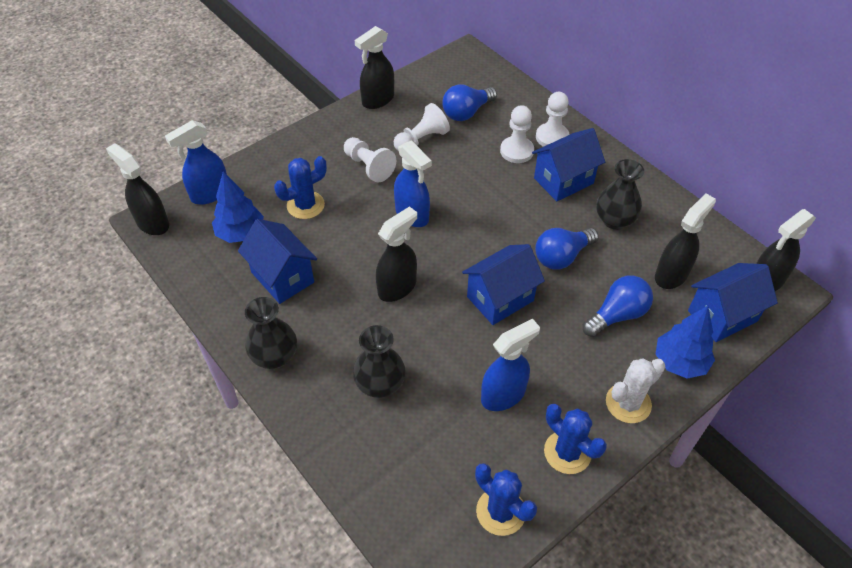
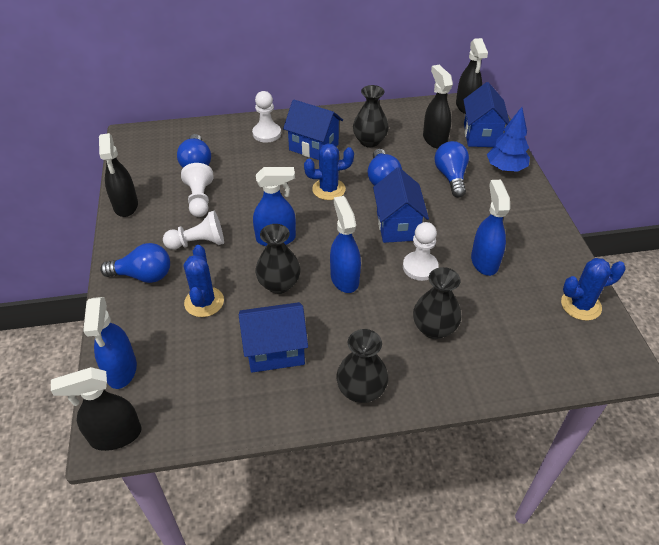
camera: 60 degrees left, 5 degrees down
blue tree [212,172,264,243] -> none
black spray bottle [376,206,417,302] -> blue spray bottle [330,196,361,293]
white pawn [500,105,534,163] -> white pawn moved to [403,222,439,281]
blue house [532,128,605,201] -> blue house turned 60 degrees counterclockwise [283,99,343,160]
blue cactus [544,404,607,474] -> blue cactus moved to [304,143,354,200]
white cactus [606,358,665,423] -> none
none -> blue light bulb [100,243,170,283]
none -> black vase [255,224,301,294]

